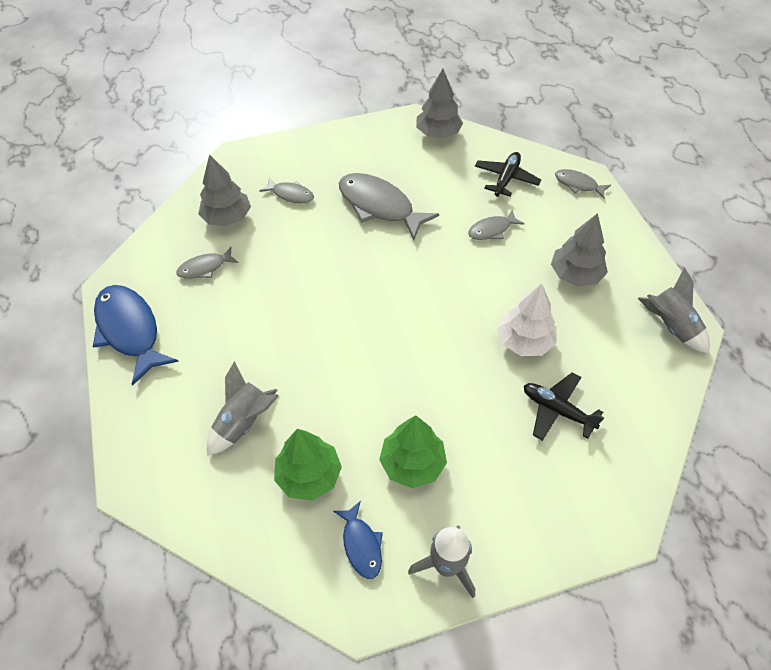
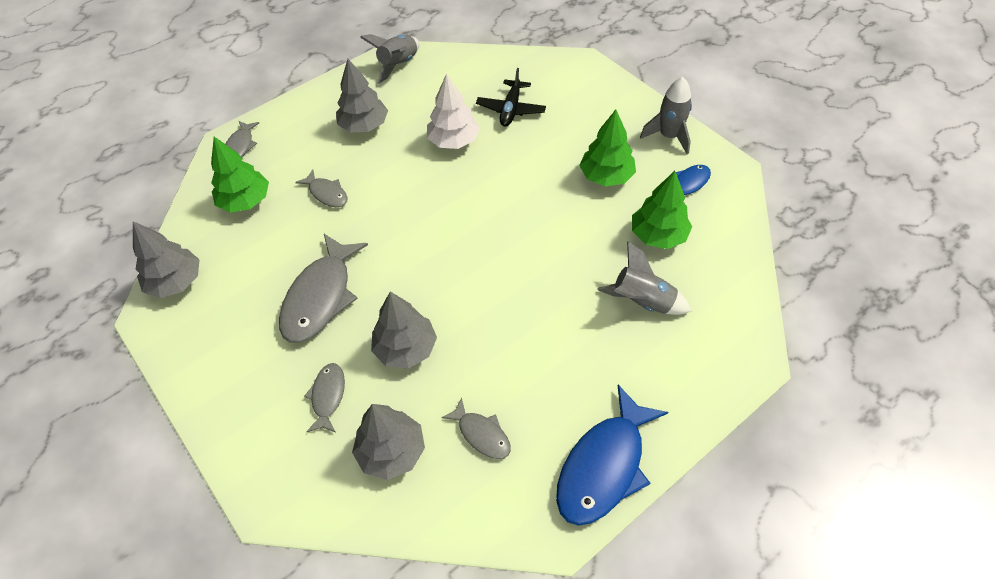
camera: 110 degrees left, 0 degrees up
black plane [475,152,541,197] -> green tree [211,137,269,212]
none -> grey tree [371,291,437,369]

